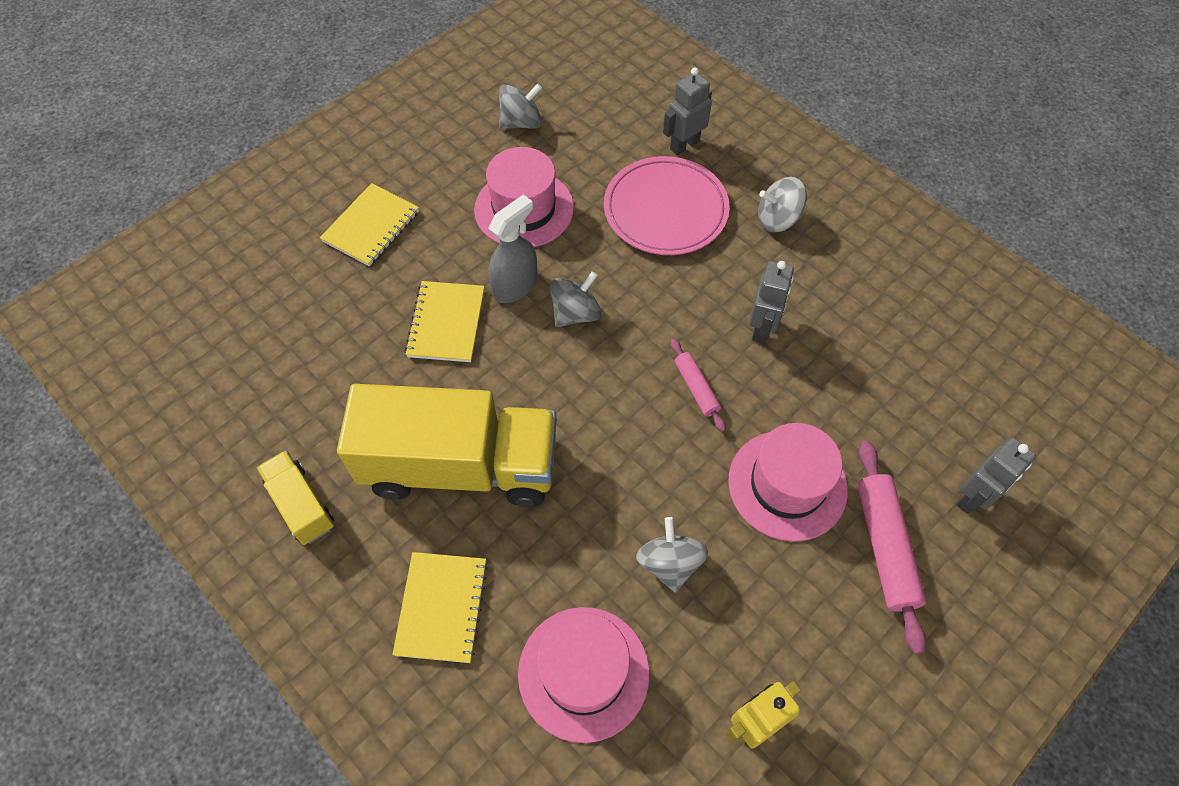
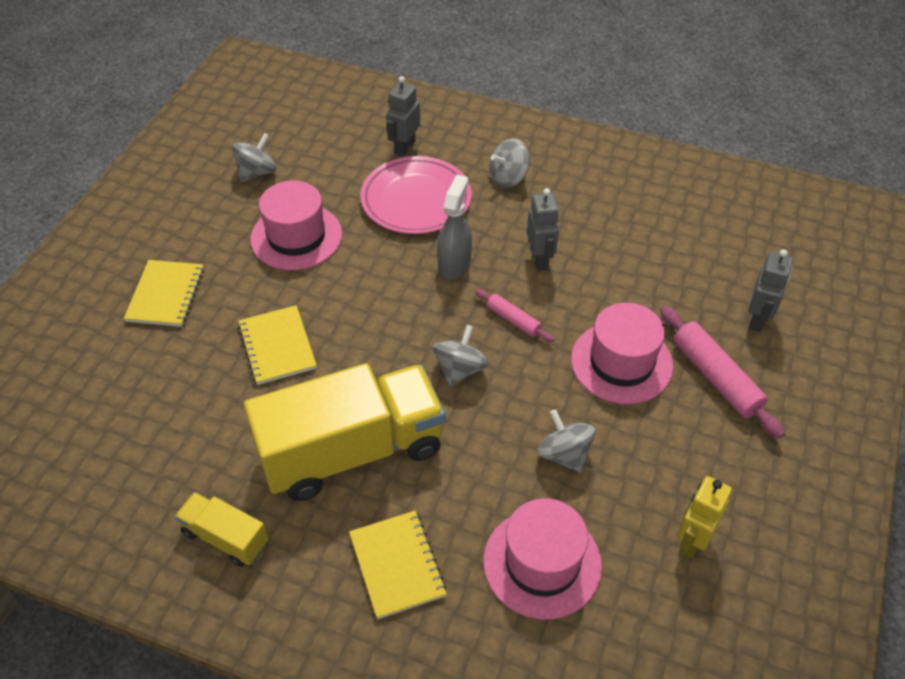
camera: 25 degrees left, 10 degrees down
grey spray bottle [488,195,537,303] -> grey spray bottle moved to [437,175,472,279]
grey spinning top [549,271,602,327] -> grey spinning top moved to [433,325,489,387]

